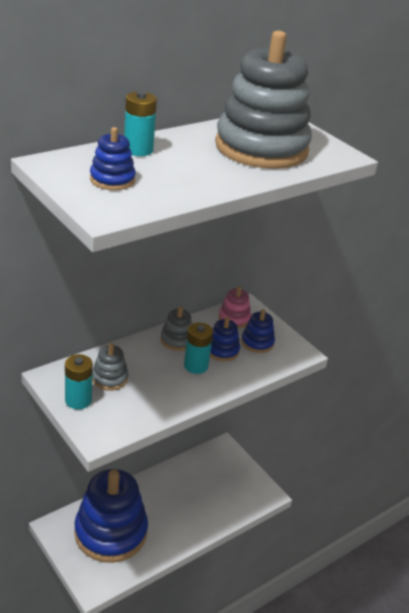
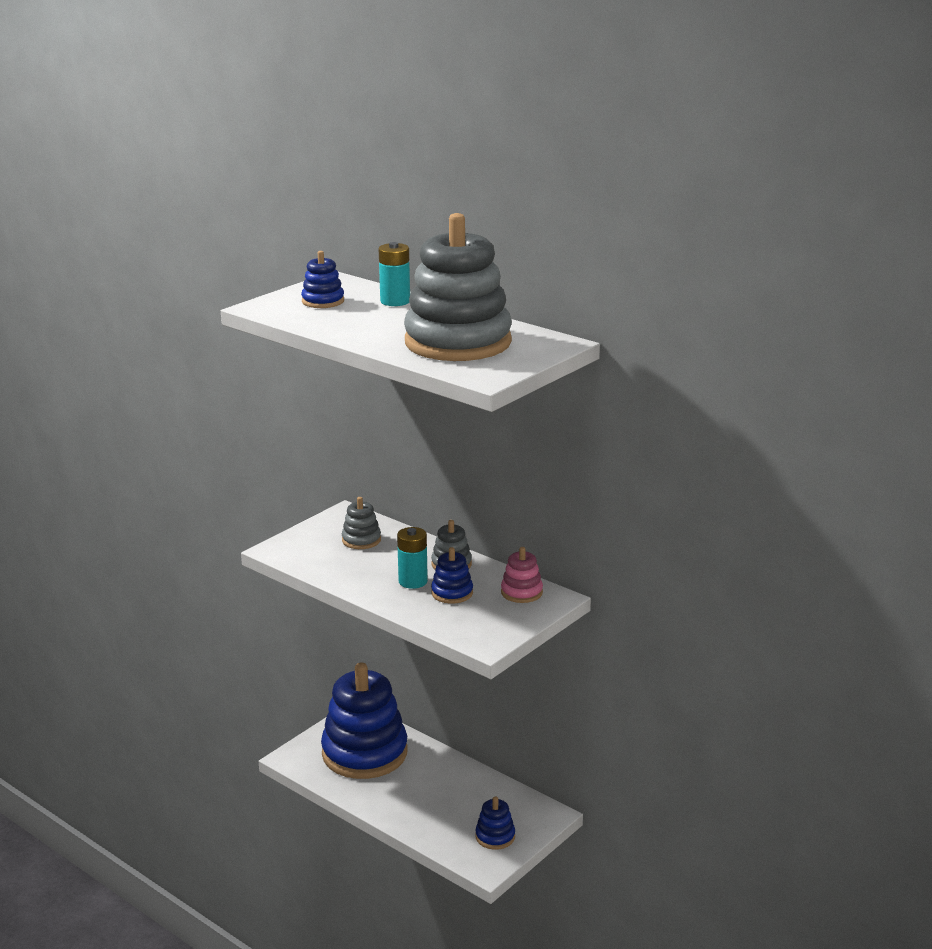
camera: 80 degrees right, 10 degrees down
turquoise battery [65,354,93,409] -> none
blue stacking toy [241,309,275,353] -> blue stacking toy moved to [475,796,515,850]

